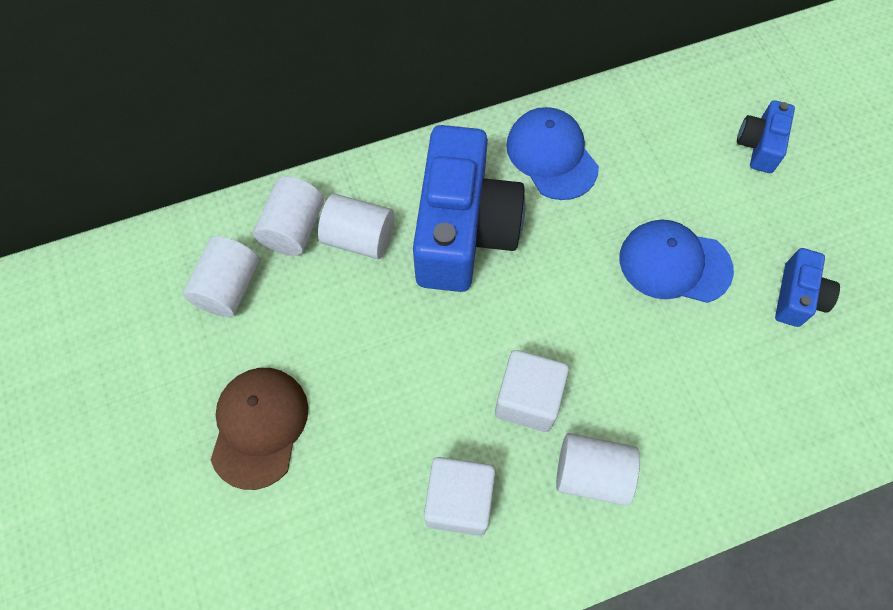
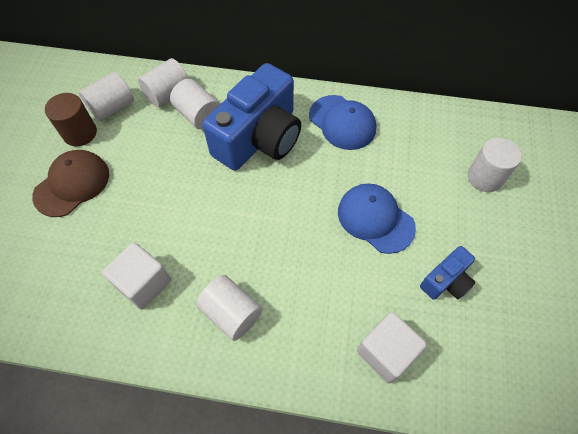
camera: 30 degrees right, 5 degrees down
white cube [495,350,569,432] -> white cube moved to [357,312,427,383]
blue cap [506,107,599,200] -> blue cap turned 135 degrees clockwise [309,95,376,150]
blue camera [737,100,795,173] -> white cylinder [468,137,522,192]
none -> brown cylinder [45,93,97,146]

